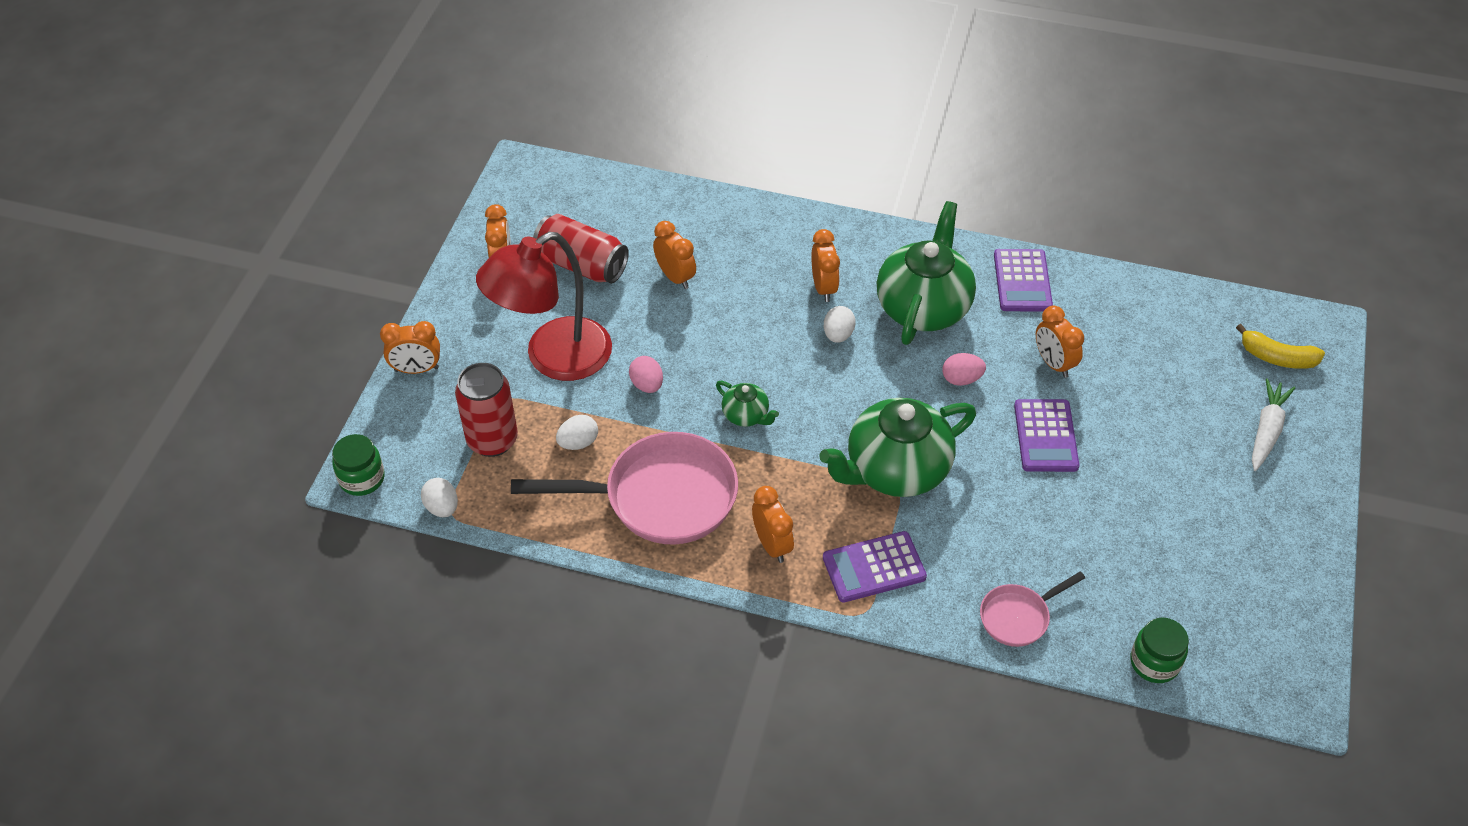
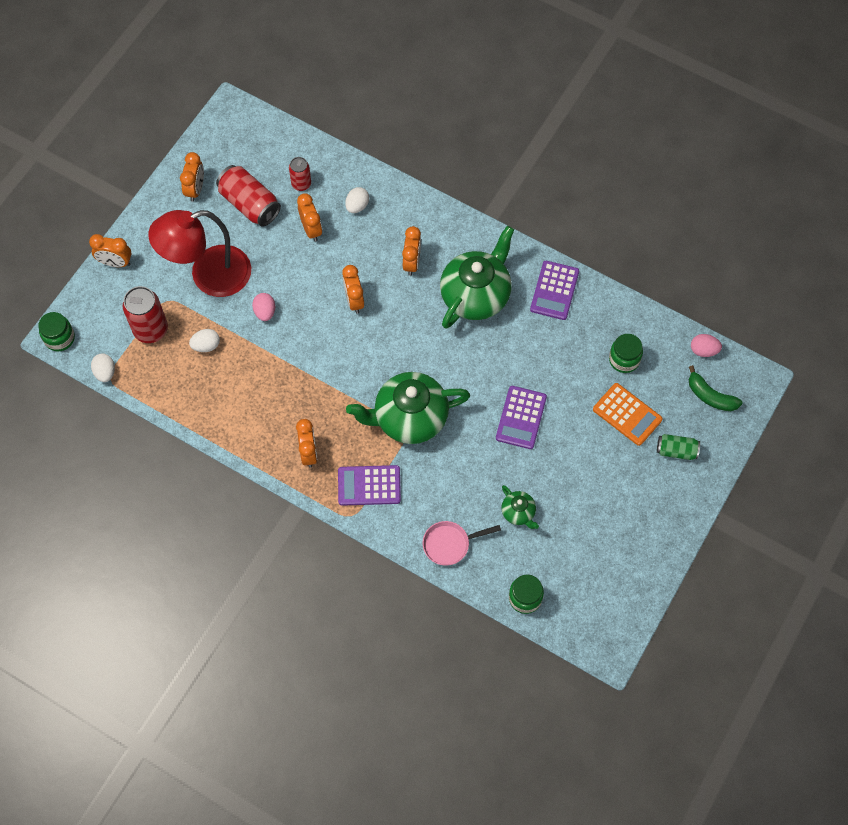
camera: 15 degrees right, 15 degrees up
pink pan [511,432,738,544] -> none
green teapot [716,381,779,427] -> green teapot moved to [501,485,539,529]
white egg [824,306,856,343] -> white egg moved to [345,187,369,213]
pink egg [943,353,986,386] -> pink egg moved to [691,334,722,357]
orange clock [1036,306,1084,378] -> orange clock moved to [342,265,364,314]
yellow banana [1236,324,1325,369] -> green banana [689,365,742,411]
white carrot [1252,378,1295,471] -> green can [657,434,700,460]
none -> red can [289,157,311,191]
none -> orange calculator [593,383,663,446]
none -> green jar [609,334,643,373]

